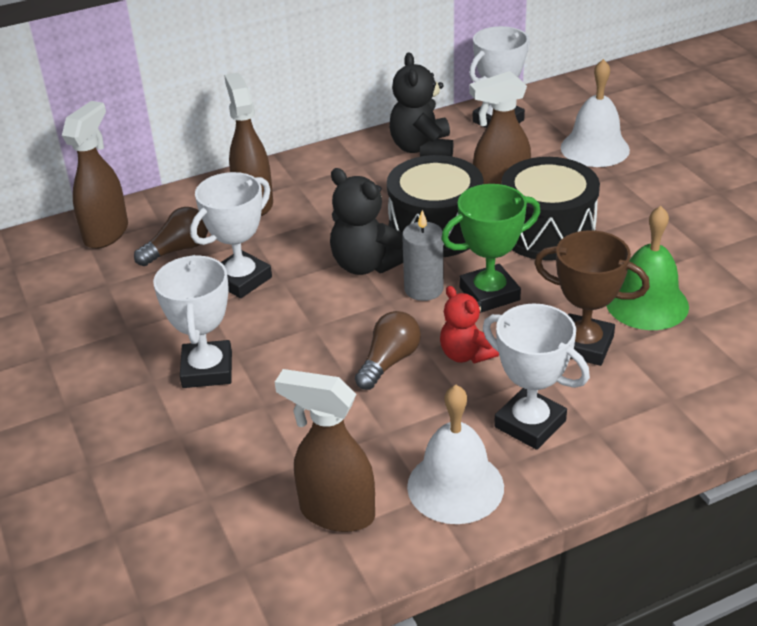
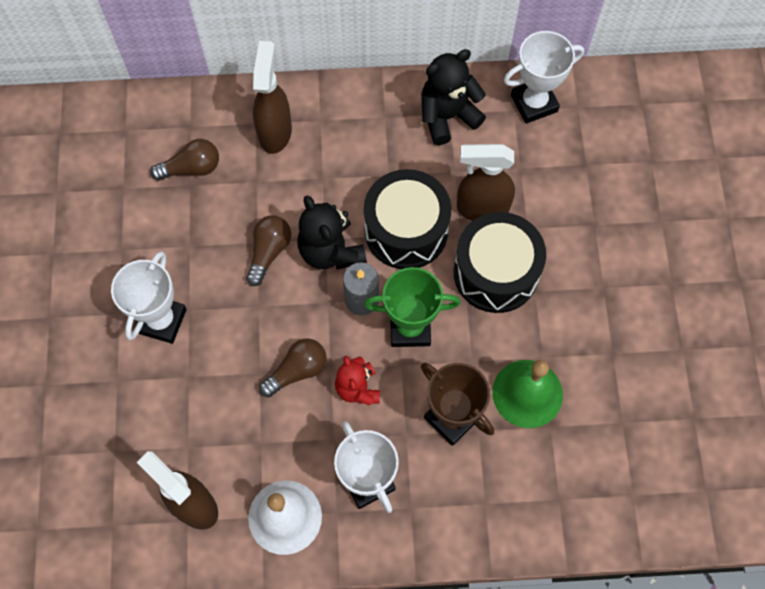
camera: 20 degrees right, 30 degrees up
brown spray bottle [62,101,128,249] -> none
white trophy [190,172,272,298] -> none
black teddy bear [389,52,454,157] -> black teddy bear turned 45 degrees clockwise [421,49,486,145]
white bell [561,59,630,167] -> none
none -> brown light bulb [246,215,291,286]

